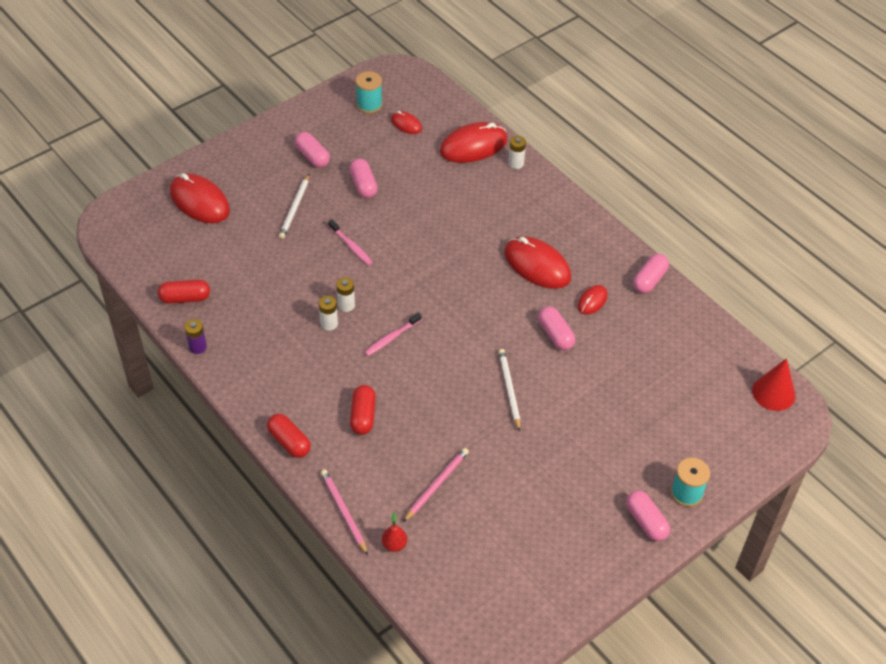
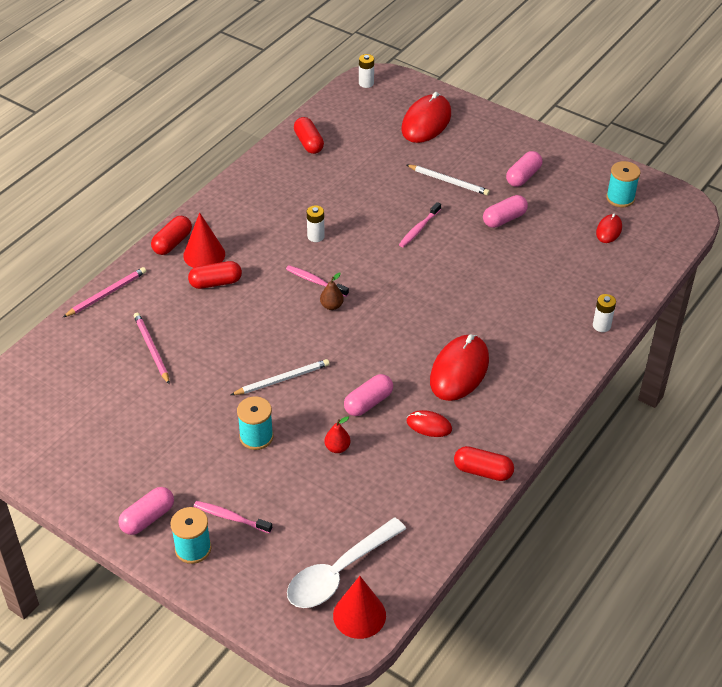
camera: 75 degrees right, 5 degrees down
purple battery [184,319,207,354] -> none
white pencil [279,174,309,239] -> white pencil turned 150 degrees counterclockwise [407,165,490,195]
white battery [336,277,355,312] -> white battery moved to [359,54,374,88]
red pear [382,513,407,552] -> red pear moved to [325,416,350,453]
pink pencil [403,448,469,522] -> pink pencil turned 135 degrees counterclockwise [134,312,170,384]
red mouse [440,122,508,163] -> none
pink capsule [633,254,669,293] -> red capsule [454,446,514,481]
none -> red cone [183,212,225,268]
none -> pink toothbrush [194,501,272,533]
none -> turquoise spool [237,396,273,450]
none -> white spoon [287,518,406,608]
none -> brown pear [320,273,344,310]

